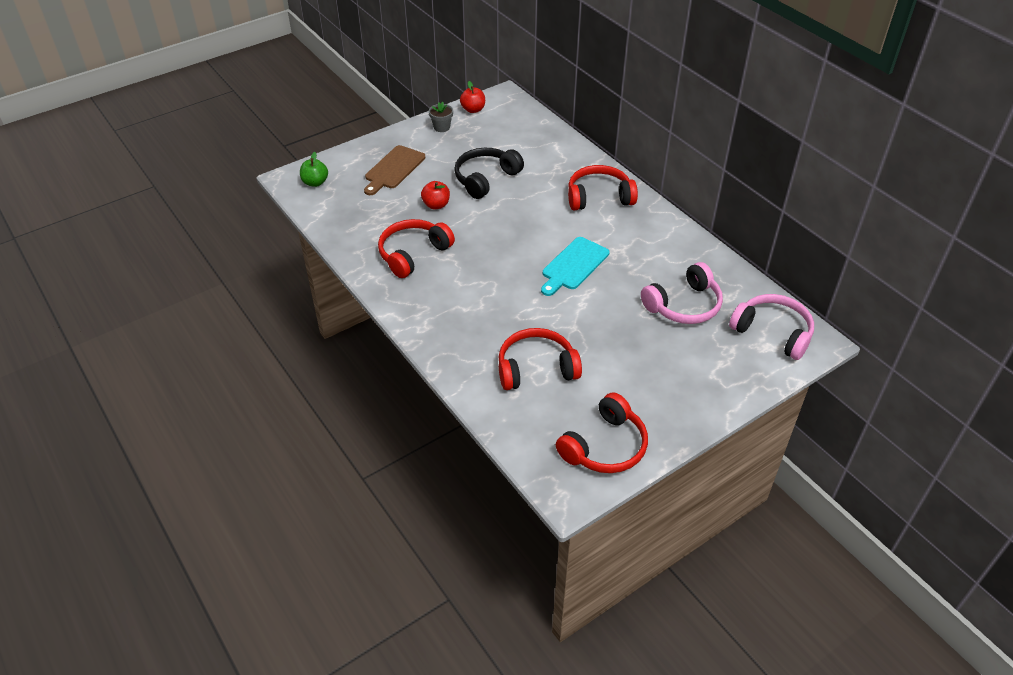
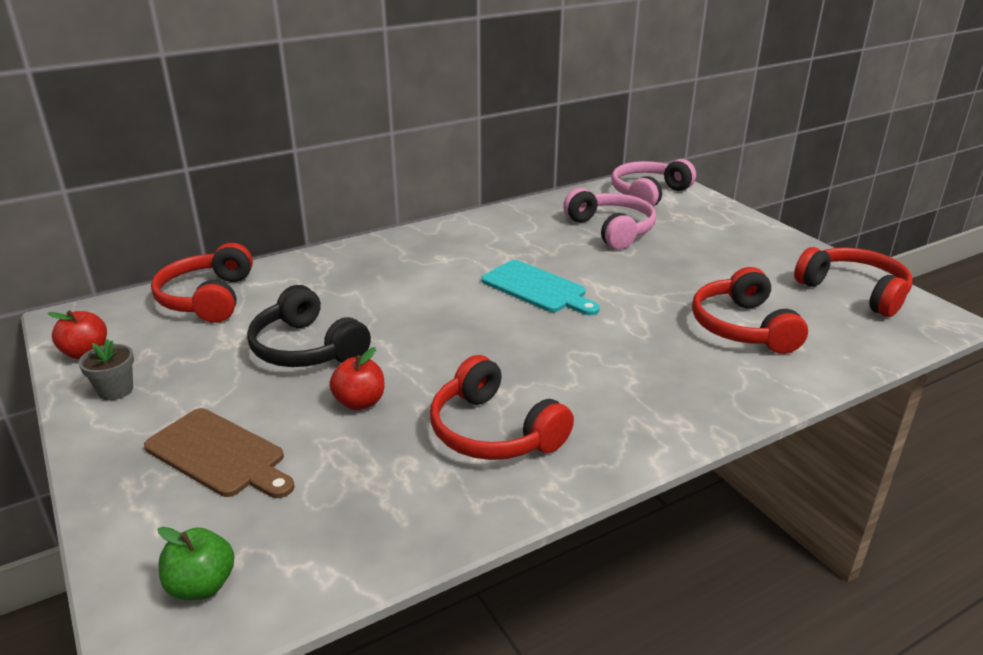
camera: 85 degrees left, 15 degrees down
red headphones [568,165,638,210] -> red headphones moved to [151,243,253,323]

